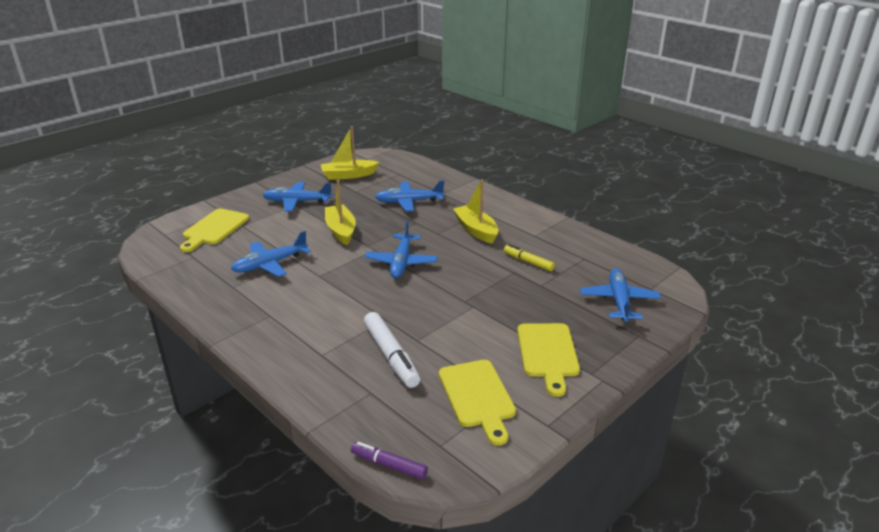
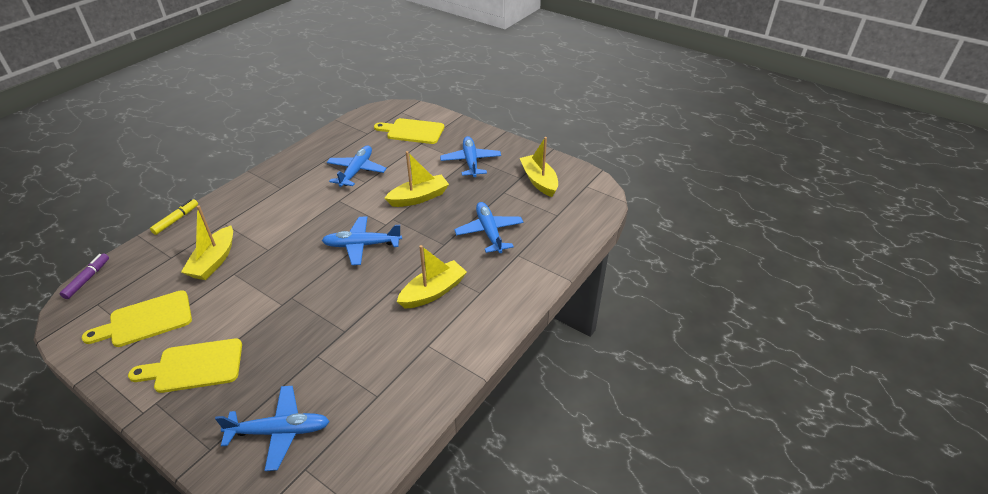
camera: 80 degrees right, 10 degrees up
blue plane [231,231,311,277] -> blue plane turned 60 degrees clockwise [327,146,387,187]
white marker [364,312,420,388] -> yellow boat [181,205,233,280]
yellow marker [504,244,555,271] -> yellow marker moved to [150,199,198,235]

